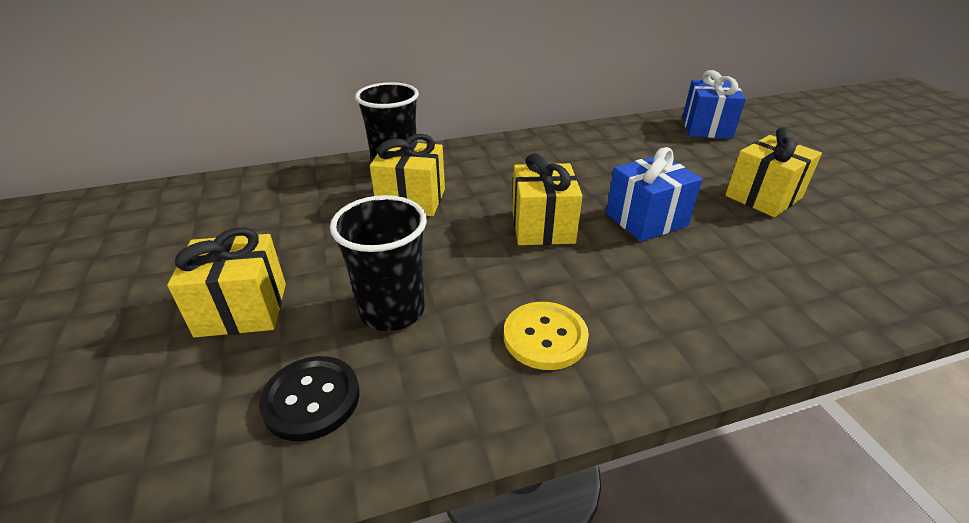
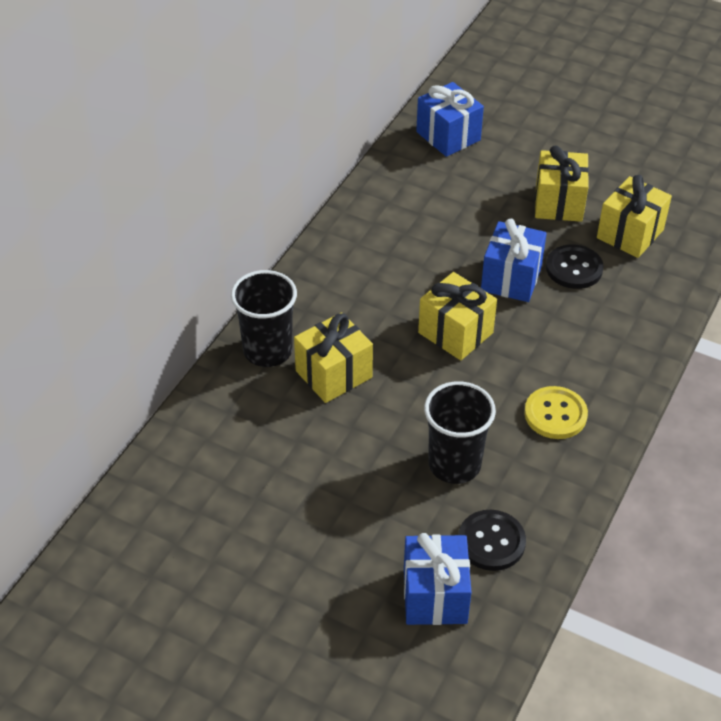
camera: 45 degrees left, 10 degrees up
yellow gift [167,227,286,337] -> yellow gift moved to [597,175,672,258]
none -> blue gift [404,533,471,625]
none -> black button [546,244,604,289]

